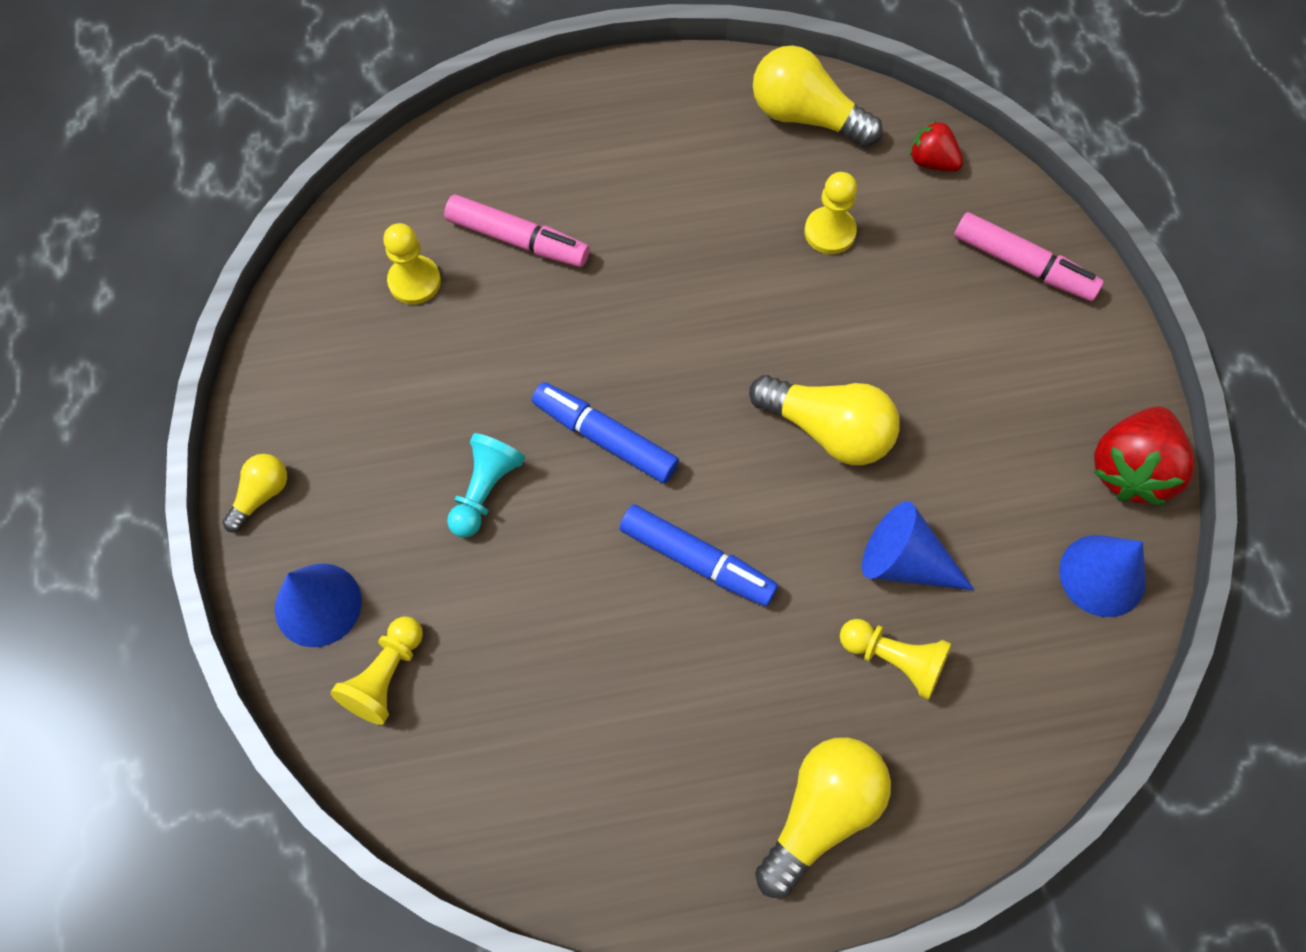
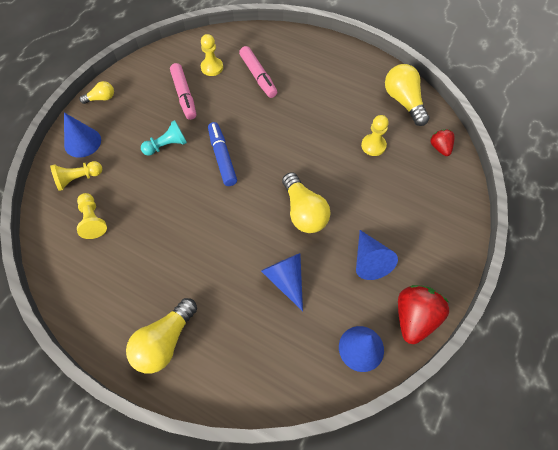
camera: 40 degrees right, 5 degrees down
blue marker [619,504,778,607] -> none
yellow light bulb [755,737,891,898] -> yellow light bulb turned 135 degrees clockwise [126,298,197,373]
yellow pawn [840,619,952,700] -> yellow pawn moved to [77,193,107,239]
pink marker [954,212,1104,301] -> pink marker moved to [170,63,196,120]
red strawberry [1094,406,1194,506] -> red strawberry turned 135 degrees clockwise [398,285,449,344]
none -> blue cone [356,230,398,280]

